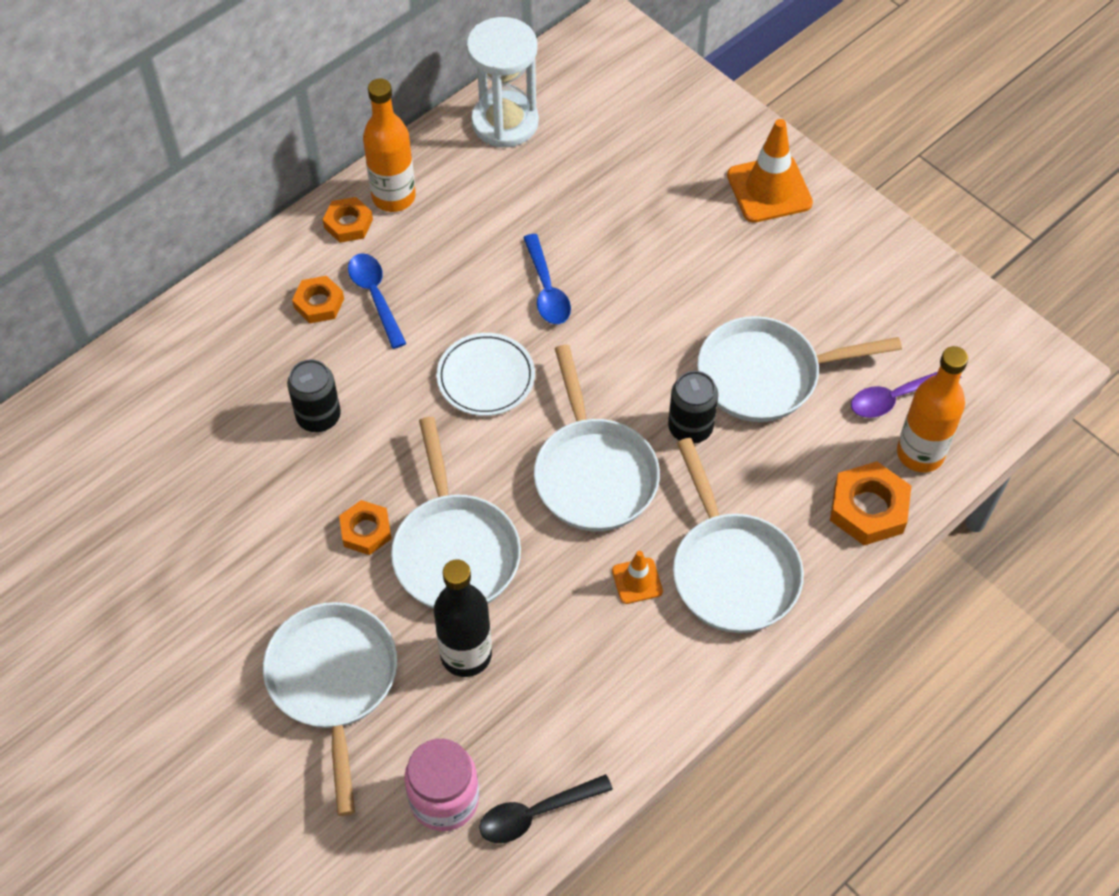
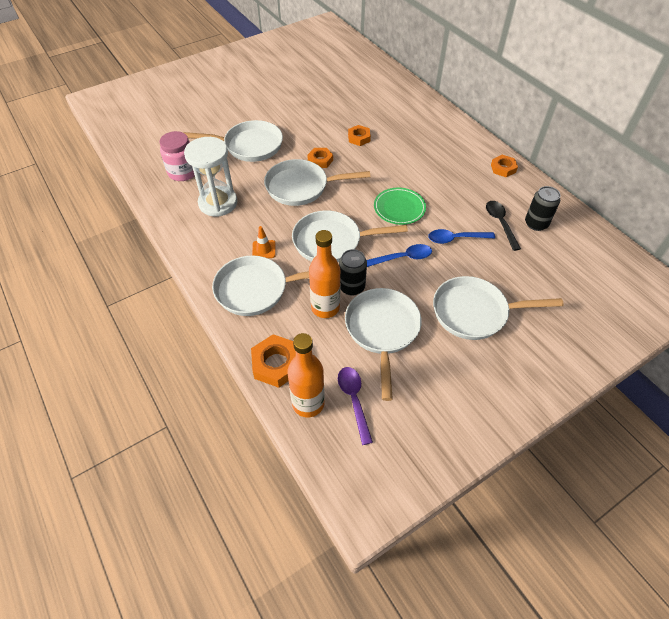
camera: 100 degrees right, 5 degrees down
black can [287,359,341,432] -> black can moved to [525,186,560,231]
orange nut [292,276,344,323] -> orange nut moved to [348,125,371,146]
blue spoon [348,253,407,349] -> blue spoon moved to [367,244,432,267]
orange bottle [363,79,416,212] -> orange bottle moved to [309,230,341,318]
black bottle [434,559,492,677] -> none
white plate [436,333,535,416] -> green plate [374,188,426,225]
white hourglass [466,17,539,147] -> white hourglass moved to [184,137,237,217]
black spoon [479,774,613,843] -> black spoon moved to [486,201,521,251]
orange traffic cone [727,119,813,223] -> none
none -> white pan [433,276,564,340]

